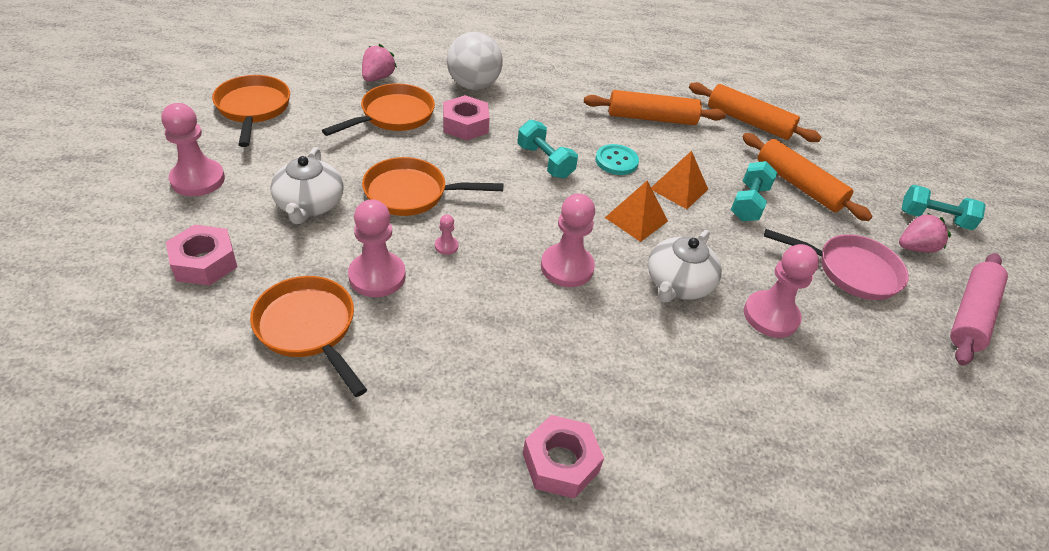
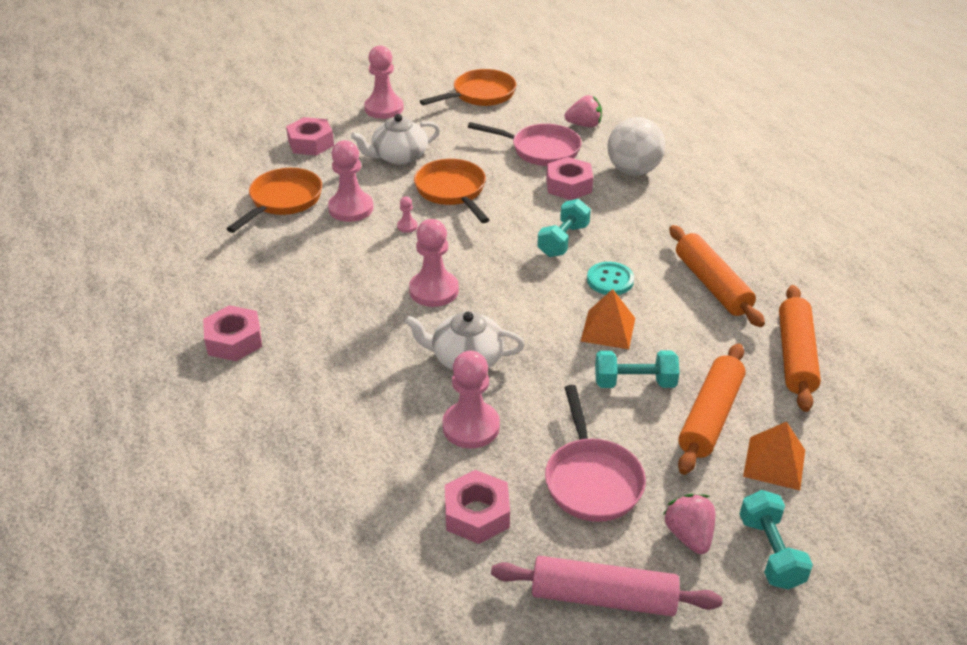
camera: 70 degrees right, 5 degrees down
orange pan [322,83,435,136] -> pink pan [468,122,581,166]
orange pyramid [605,181,668,242] -> orange pyramid moved to [743,422,805,490]
pink strawberry [899,213,951,253] -> pink strawberry turned 150 degrees counterclockwise [663,494,715,554]
none -> pink nut [445,470,510,544]

